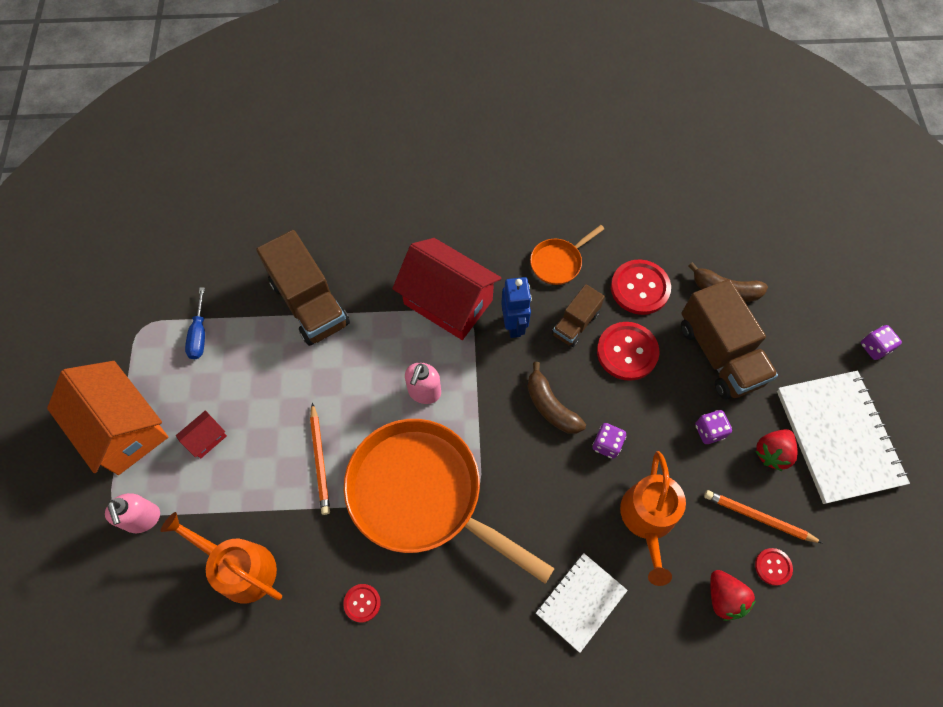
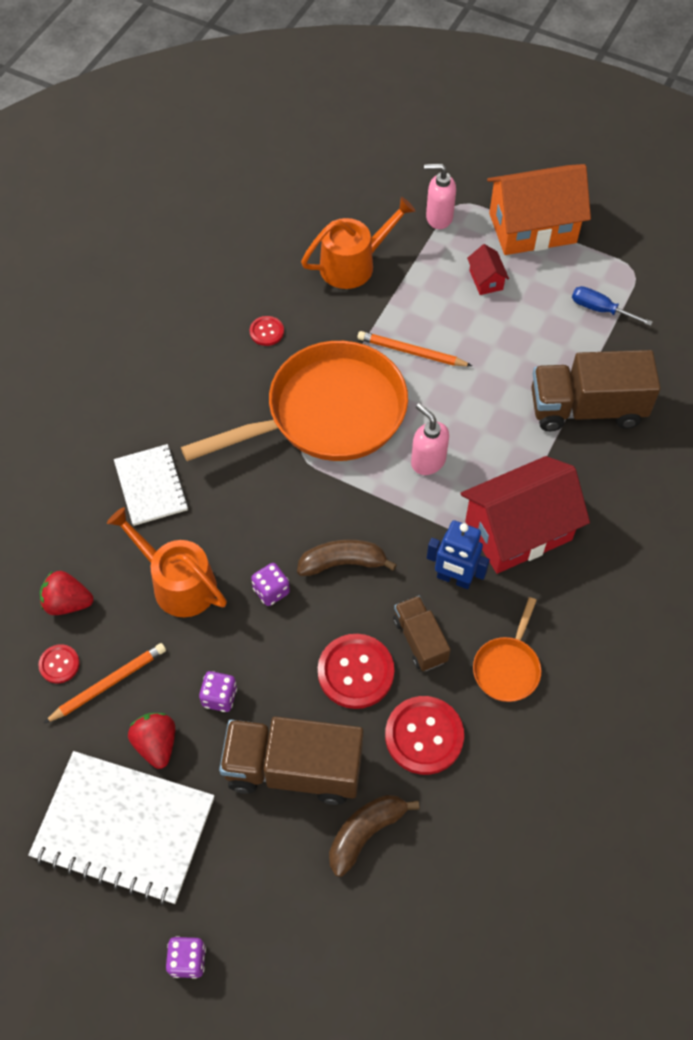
camera: 120 degrees right, 5 degrees down
orange pan [530,225,604,285] -> orange pan turned 150 degrees counterclockwise [473,597,541,702]

